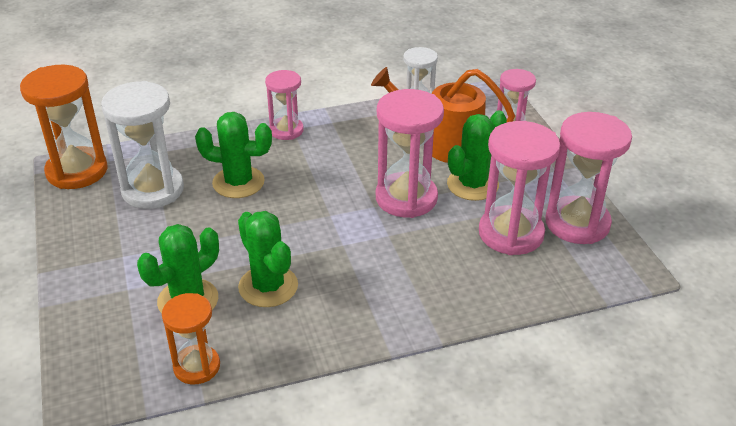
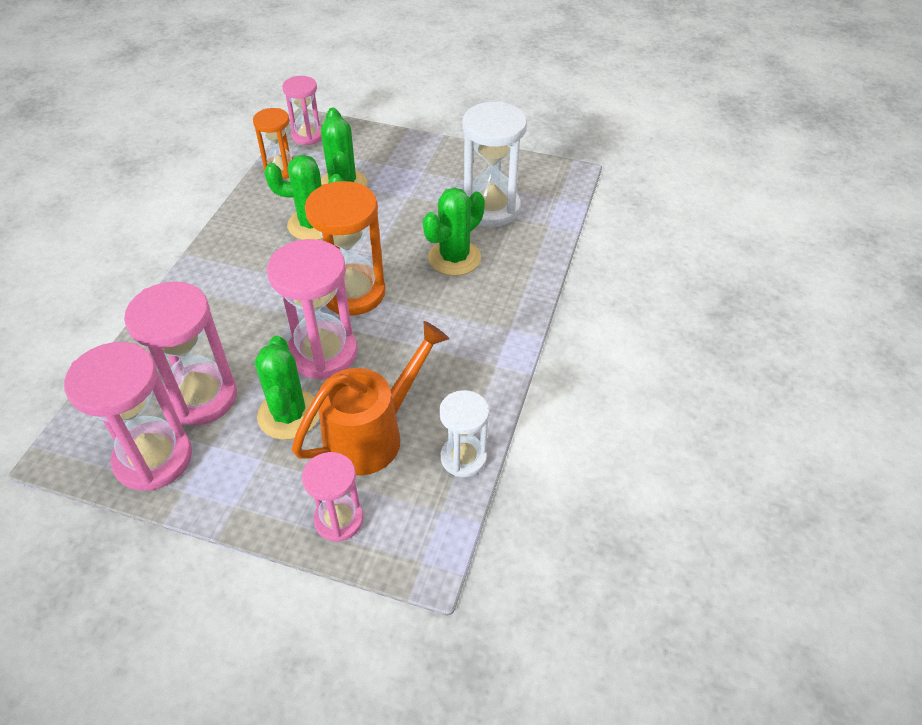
camera: 125 degrees right, 10 degrees up
orange hourglass [20,65,108,189] -> orange hourglass moved to [305,181,386,315]
pink hourglass [265,70,304,140] -> pink hourglass moved to [282,76,322,145]

